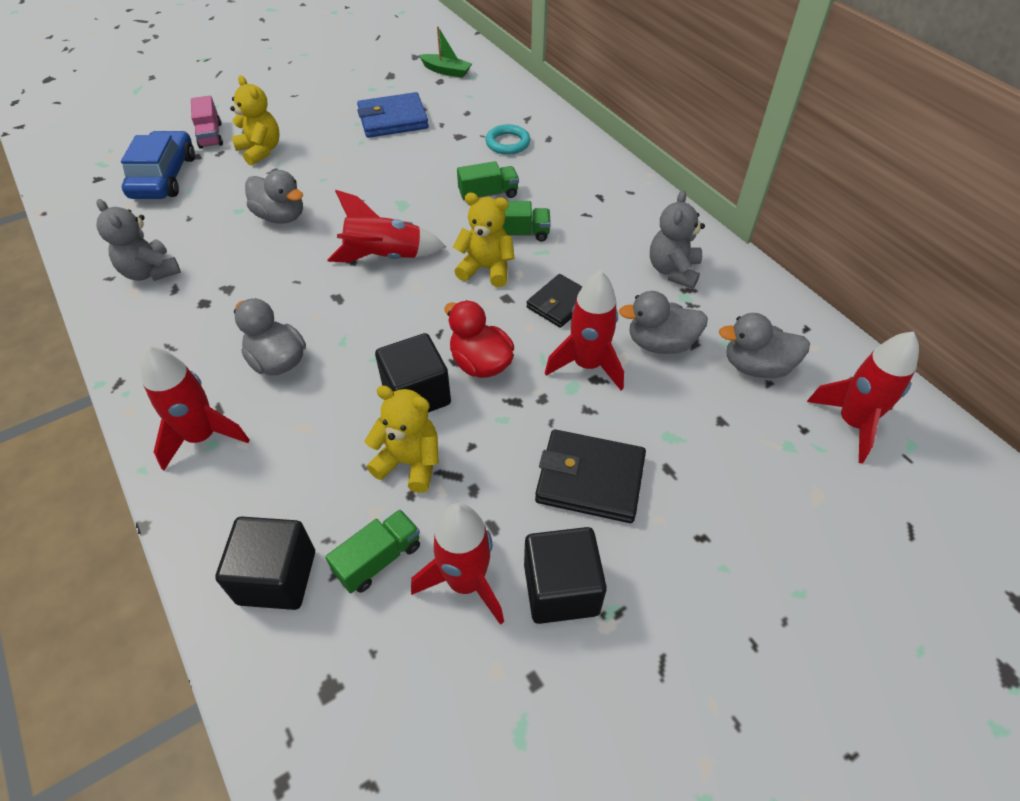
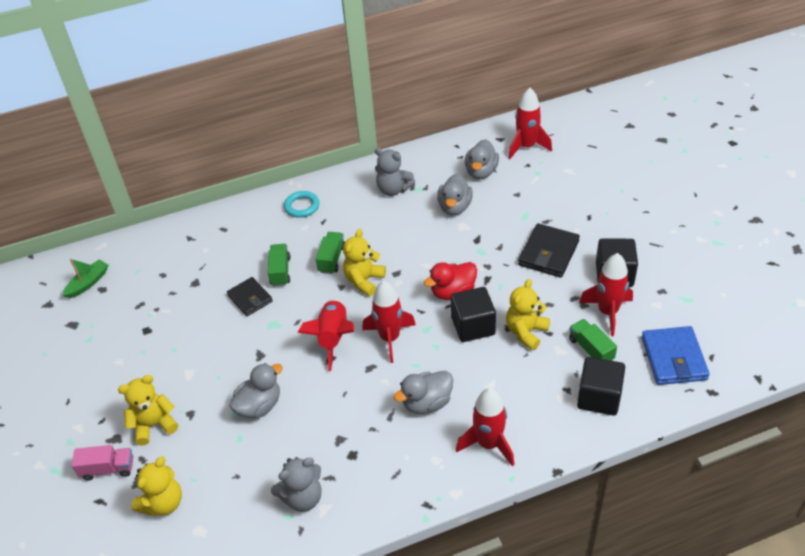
camera: 75 degrees left, 5 degrees down
blue car [121,131,195,199] -> yellow teddy bear [131,457,182,516]
blue wallet [357,92,429,138] -> blue wallet moved to [641,326,710,385]
turquoise ring [486,124,530,155] -> turquoise ring moved to [284,191,319,218]
black wallet [527,274,583,328] -> black wallet moved to [227,277,273,316]
red rocket [545,270,624,391] -> red rocket moved to [362,281,416,363]

